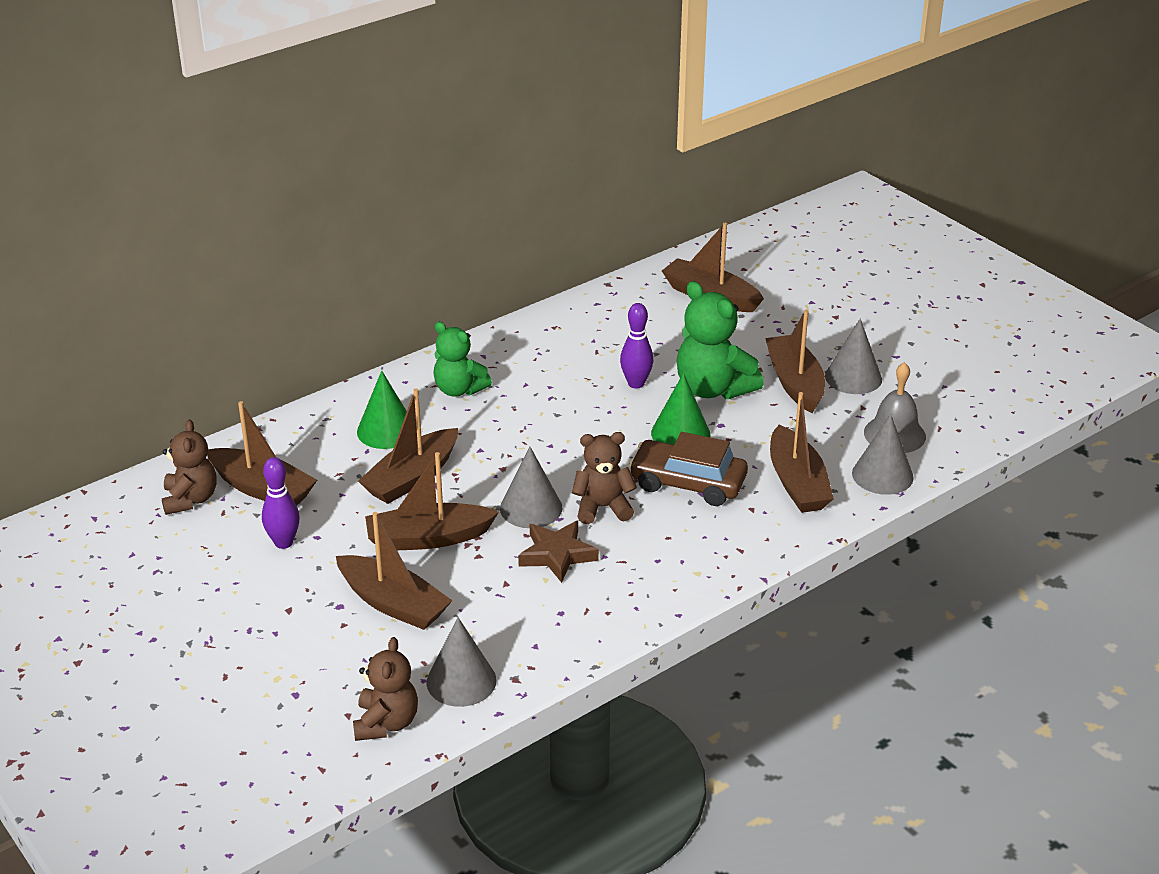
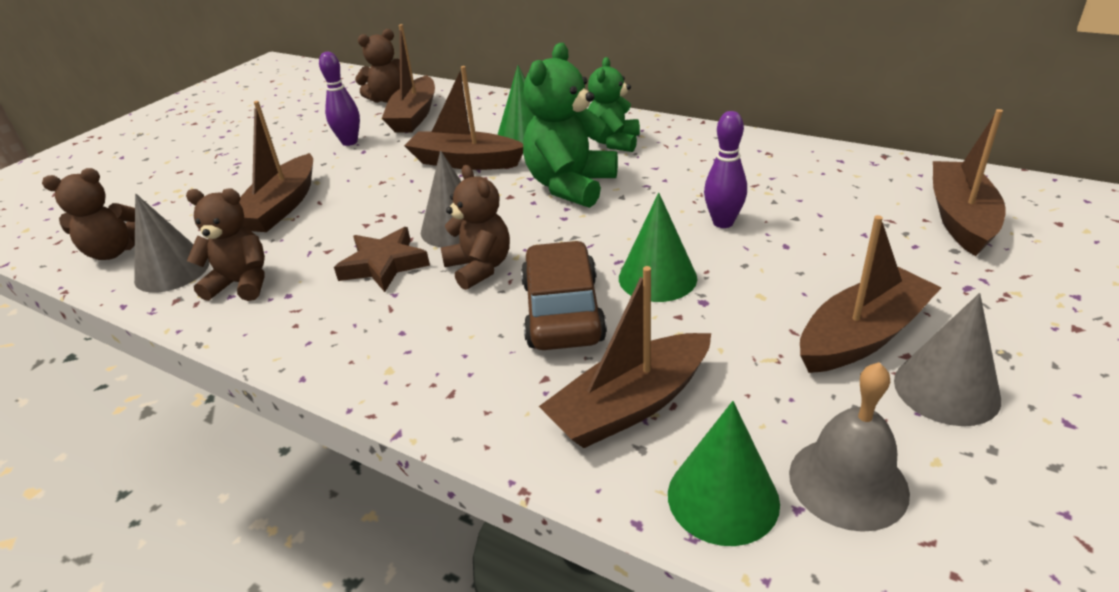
camera: 70 degrees right, 0 degrees up
brown boat [365,452,499,550] -> none
green teddy bear [677,281,763,399] -> green teddy bear moved to [523,43,618,208]
grey cone [852,414,914,495] -> green cone [668,401,780,546]
none -> brown teddy bear [186,188,265,301]

